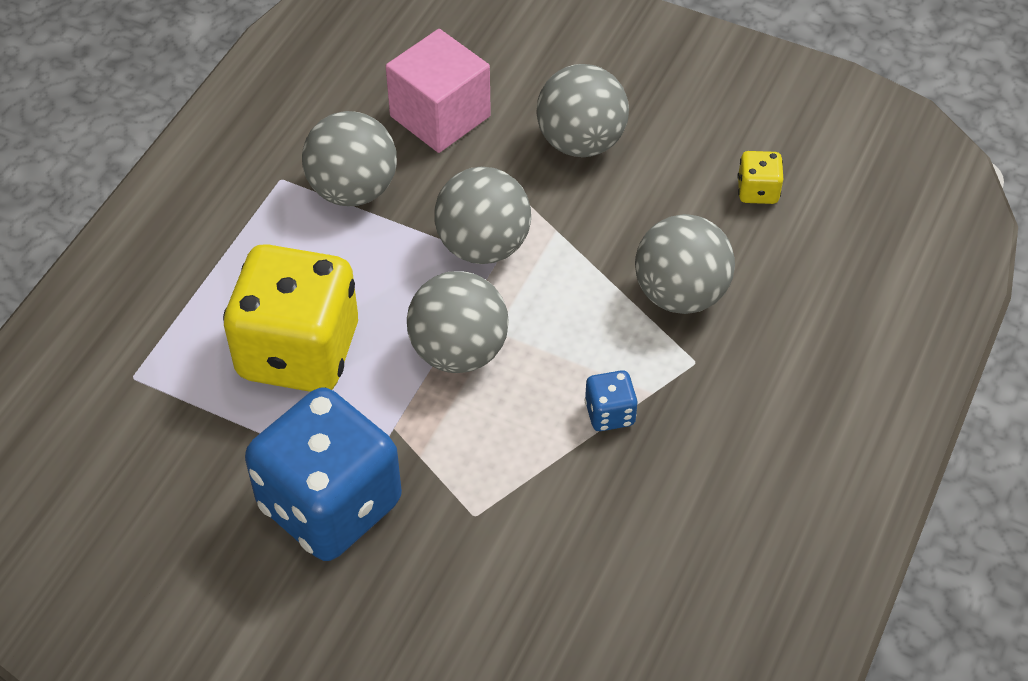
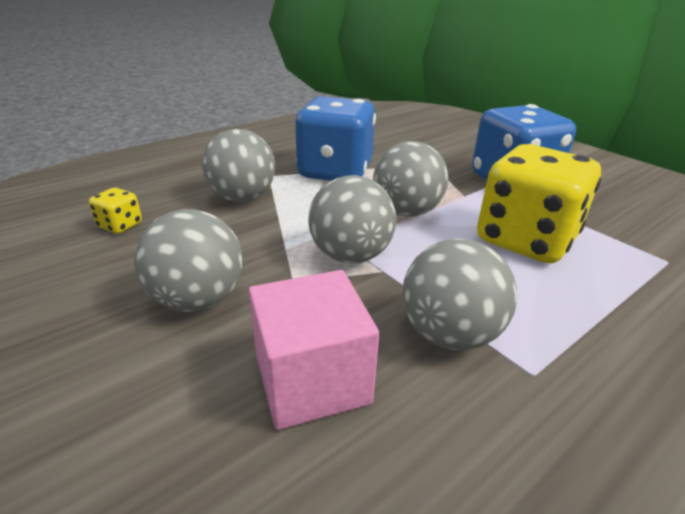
camera: 155 degrees left, 20 degrees down
blue dice [584,370,638,431] -> blue dice [295,96,376,181], size x2.45

